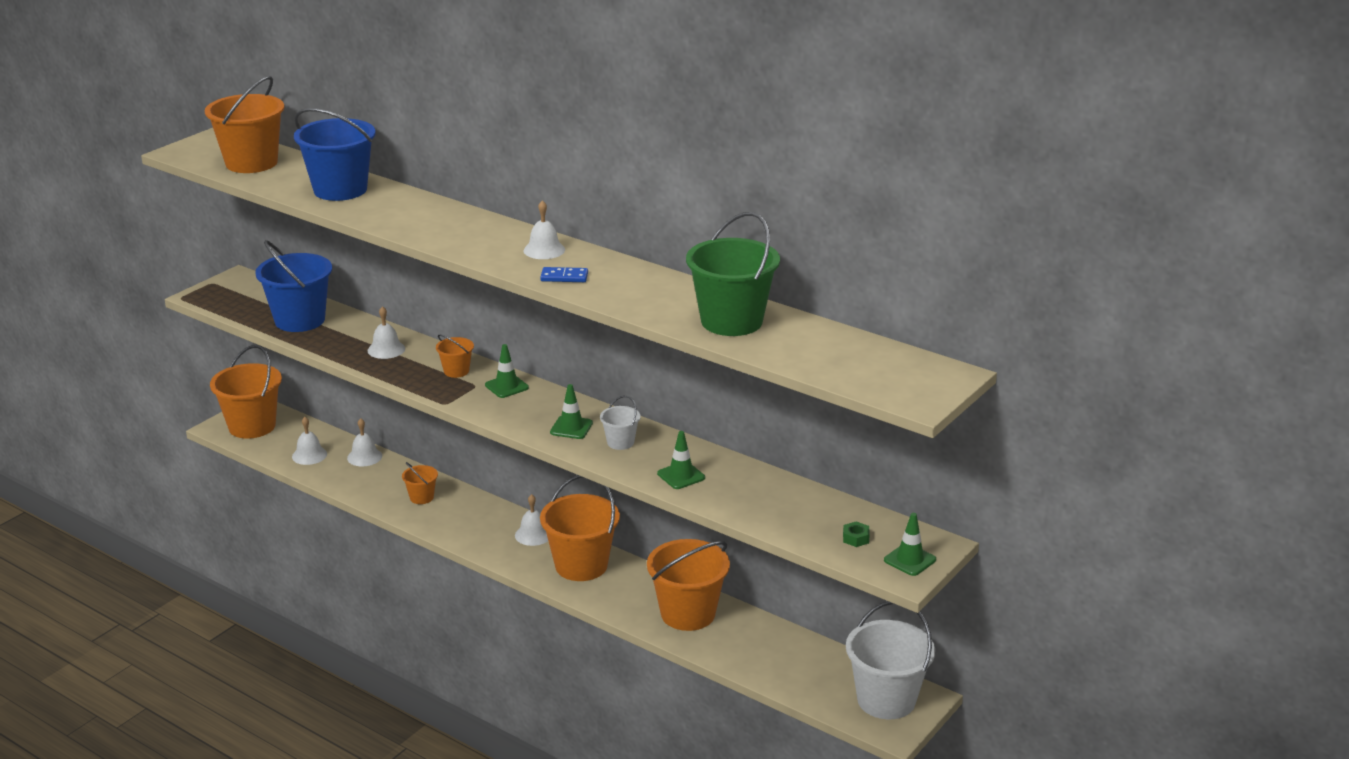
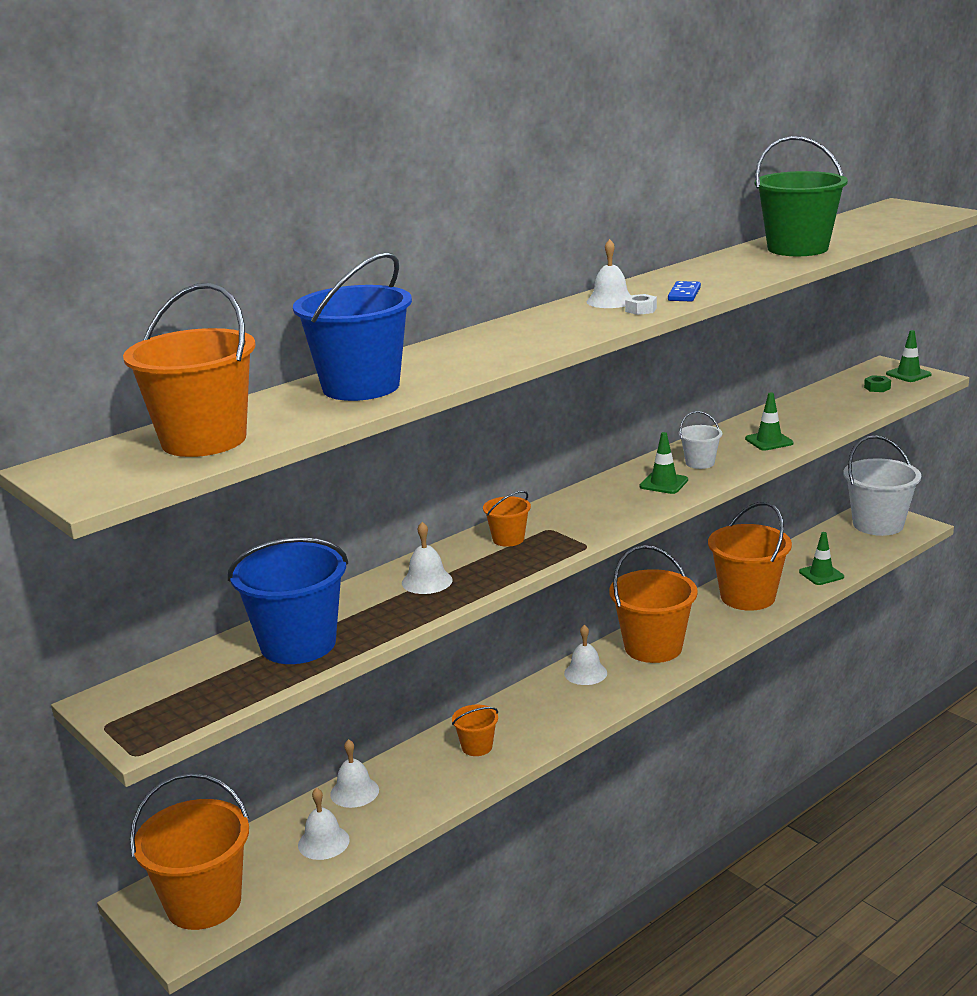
camera: 75 degrees left, 5 degrees down
green traffic cone [485,344,529,398] -> green traffic cone moved to [799,532,844,585]
none -> white nut [625,294,657,315]

